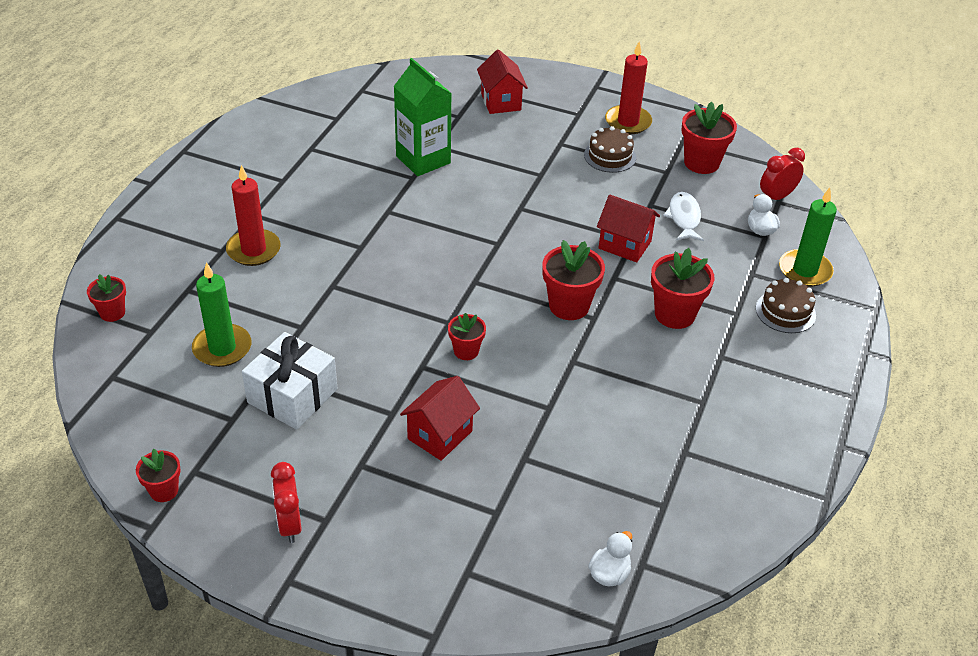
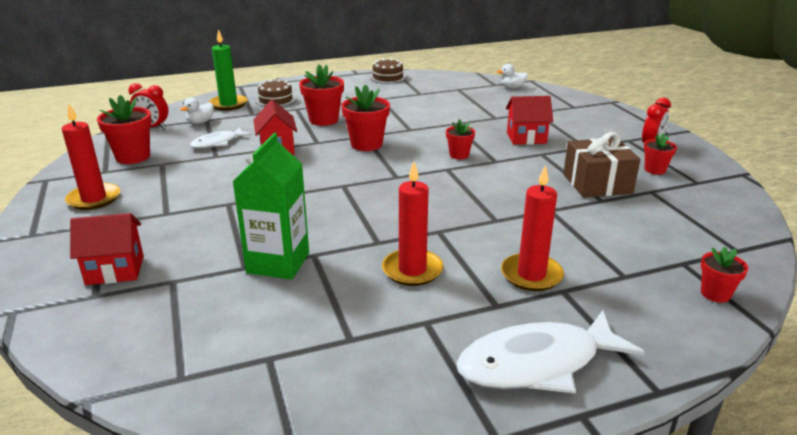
camera: 130 degrees left, 15 degrees down
red flower pot [136,449,181,502] -> red flower pot moved to [644,133,677,175]
green candle [192,262,251,367] -> none
white gift [242,332,337,430] -> brown gift [563,132,641,198]
red house [477,49,528,114] -> red house turned 45 degrees clockwise [70,213,144,285]
brown cake [584,126,636,173] -> brown cake moved to [370,58,406,84]
none -> red candle [382,162,443,286]
none -> white fish [456,310,645,394]

